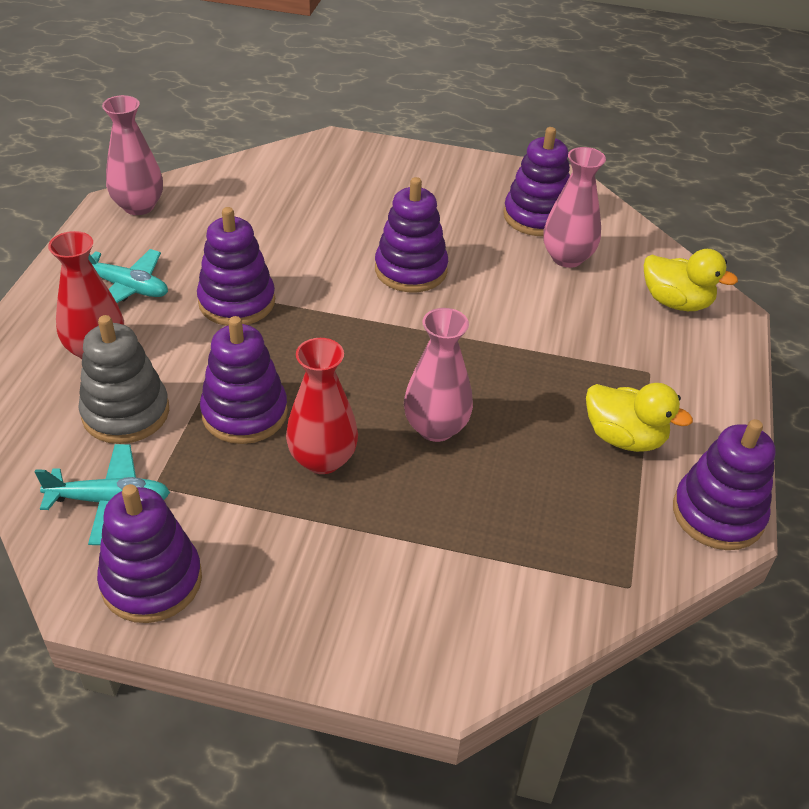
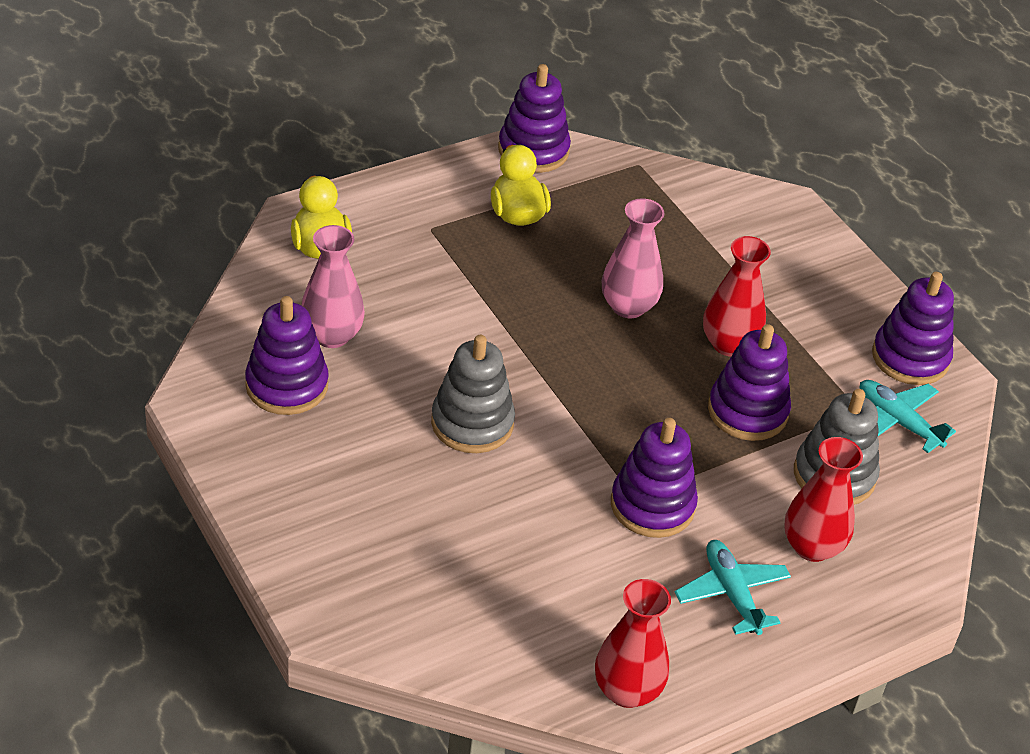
camera: 135 degrees left, 0 degrees up
pink vase [102,95,163,215] -> red vase [595,579,671,708]
purple stacking toy [375,177,448,292] -> grey stacking toy [431,335,515,453]

